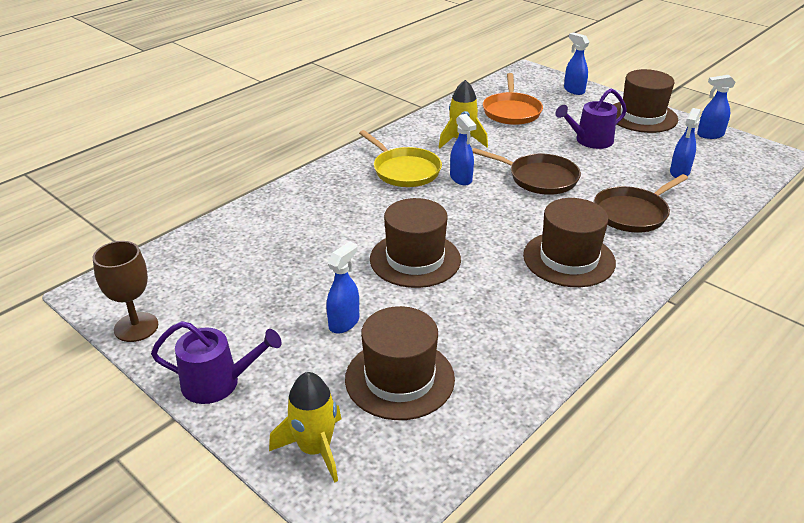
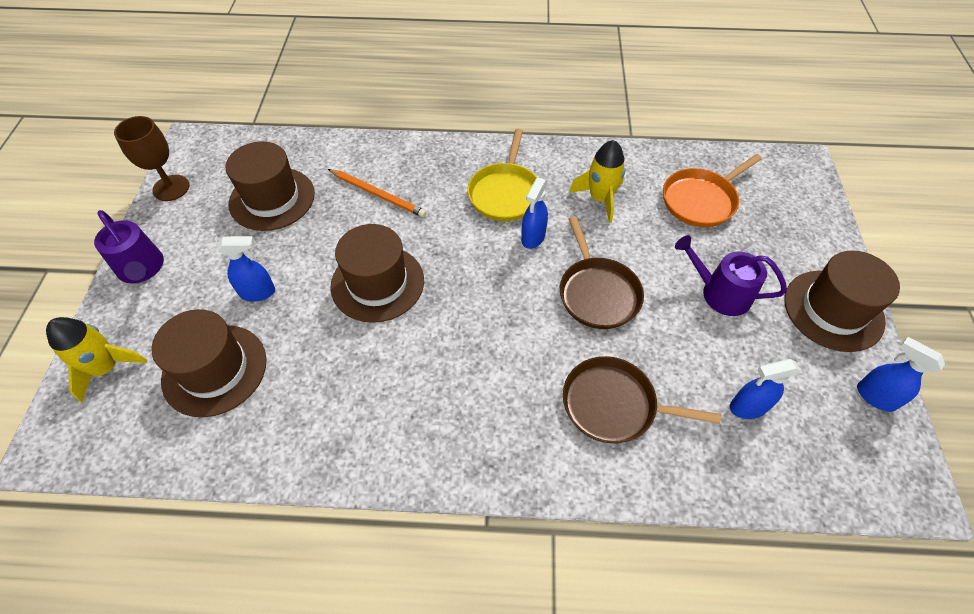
camera: 50 degrees right, 20 degrees up
brown hat [523,198,616,287] -> brown hat moved to [226,141,315,231]
blue spray bottle [564,32,590,95] -> none
none -> orange pencil [328,169,427,217]

